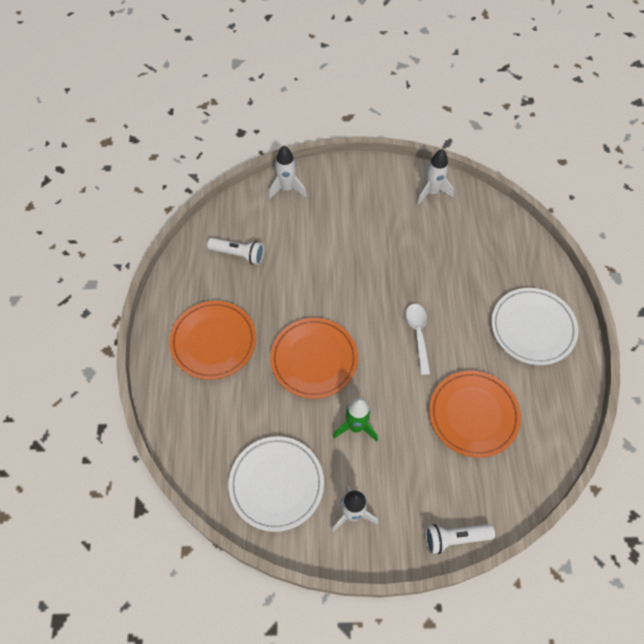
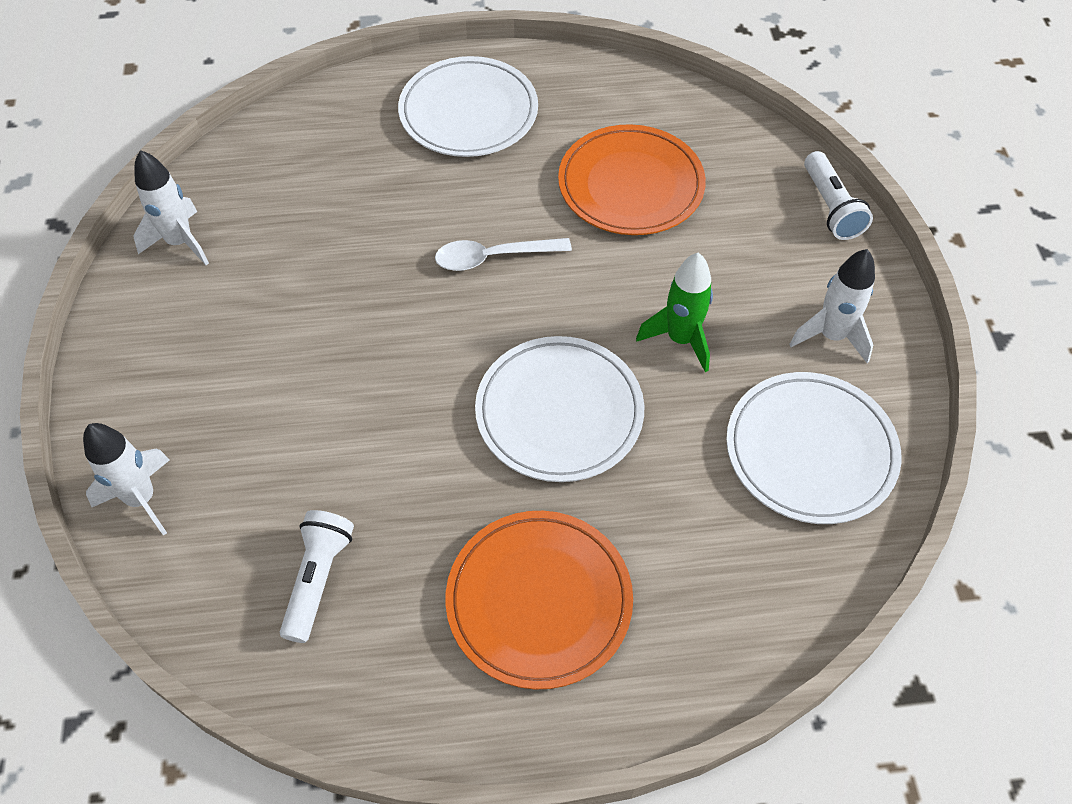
camera: 95 degrees left, 5 degrees down
orange plate [270,318,358,399] -> white plate [475,336,644,482]

